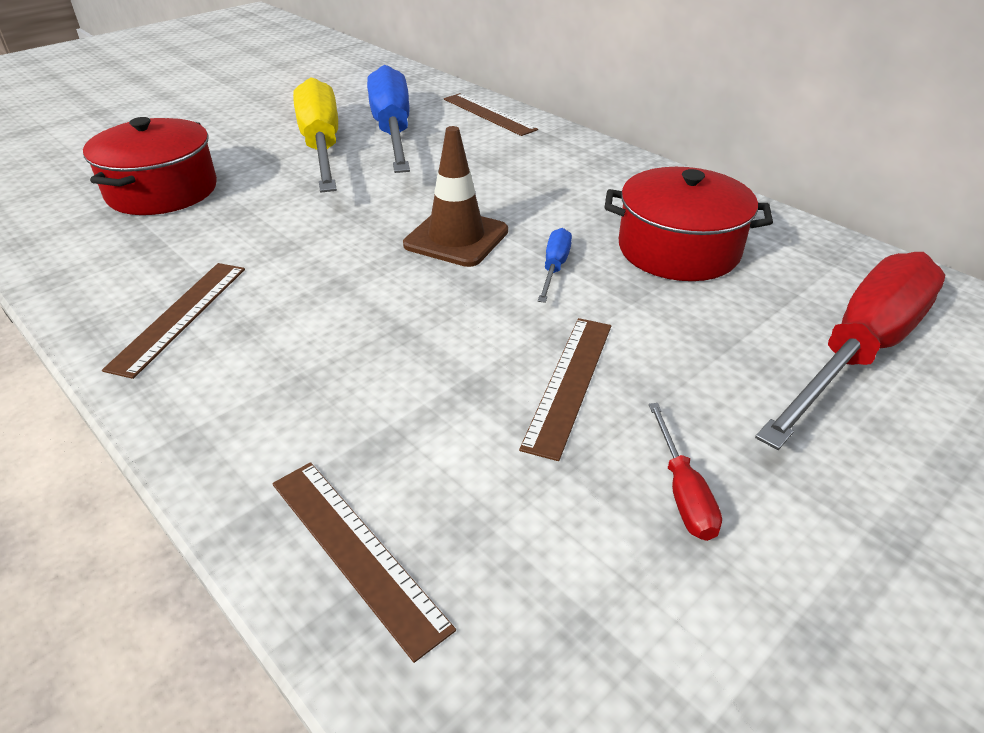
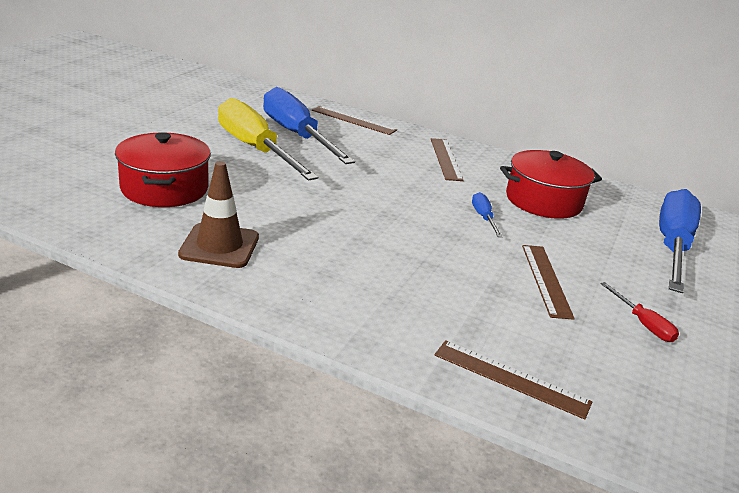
camera: 25 degrees left, 10 degrees down
brown ruler [102,263,245,379] -> brown ruler moved to [431,138,464,181]
brown traffic cone [403,126,508,267] -> brown traffic cone moved to [178,161,259,268]
red screwdriver [755,252,946,450] -> blue screwdriver [659,189,701,293]

